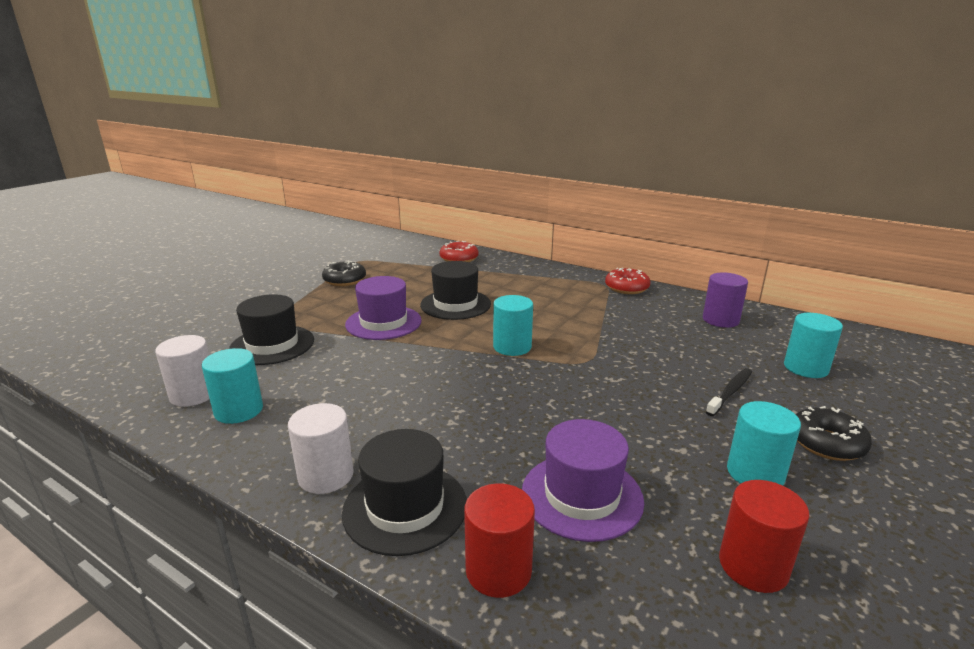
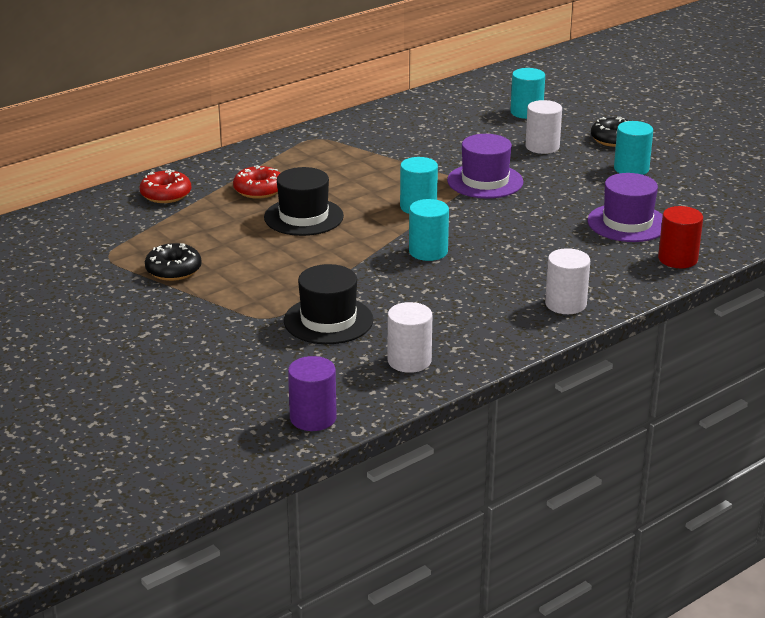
camera: 70 degrees left, 5 degrees up
turquoise cylinder [202,348,263,424] -> turquoise cylinder moved to [409,199,449,261]
black hat [342,429,467,556] -> none
purple hat [345,276,422,340] -> purple hat moved to [447,134,523,198]
red donut [605,268,651,294] -> red donut moved to [233,165,280,199]
purple cylinder [703,272,748,328] -> purple cylinder moved to [288,356,337,431]
black toothbrush [706,368,752,416] -> white cylinder [525,100,562,154]
red cylinder [719,480,810,593] -> none

